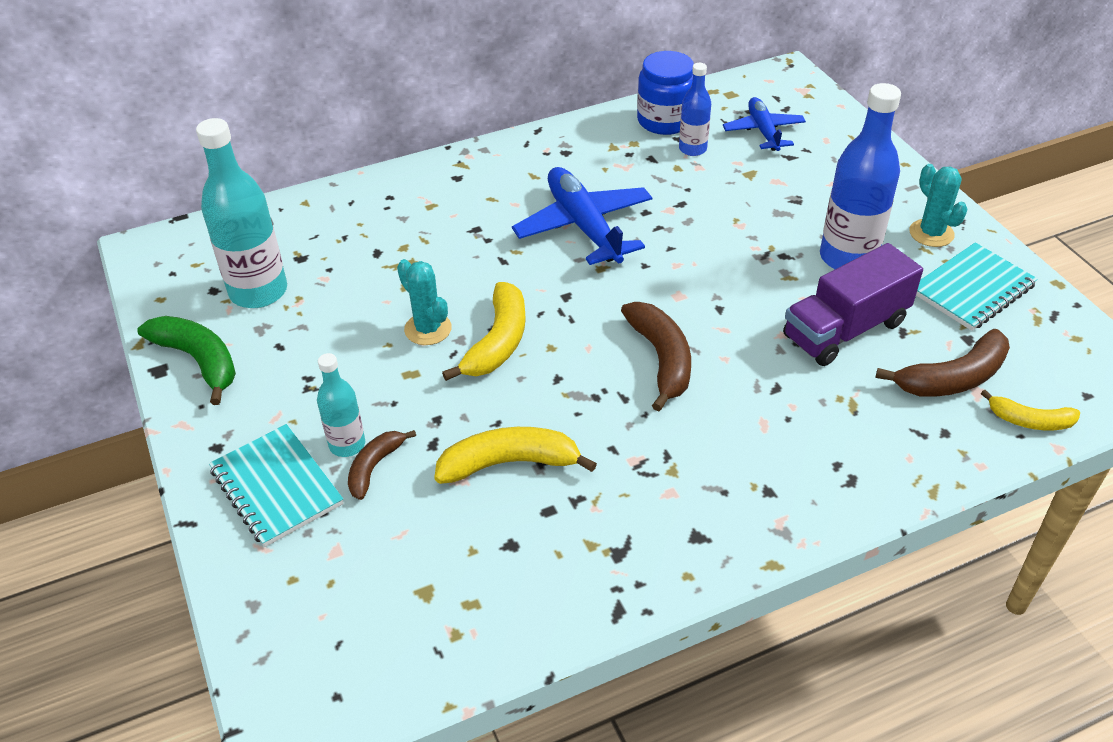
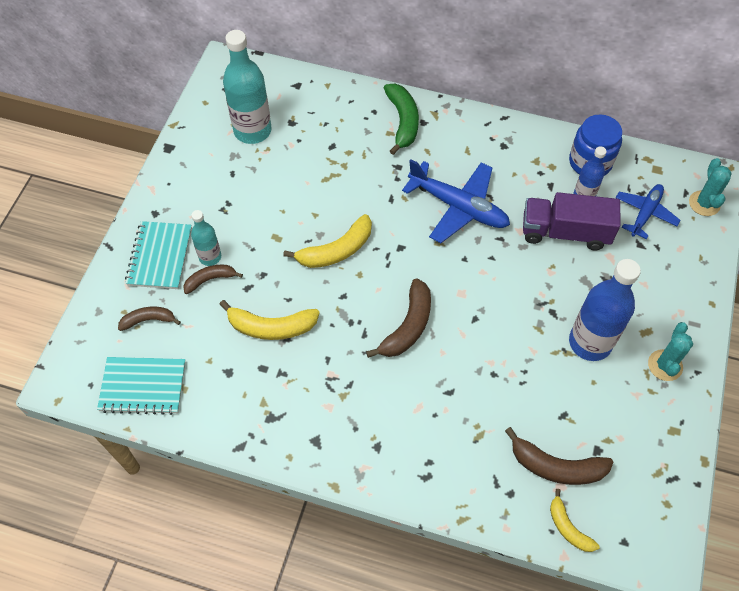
camera: 40 degrees right, 15 degrees up
green banana [137,316,236,405] -> green banana moved to [384,84,419,155]
turquoise cactus [397,259,452,345] -> turquoise cactus moved to [689,158,732,216]
yellow banana [434,427,597,484] -> yellow banana turned 150 degrees clockwise [219,300,320,340]
blue plane [512,167,652,265] -> blue plane turned 105 degrees clockwise [402,159,510,243]
purple truck [783,243,923,366] -> purple truck moved to [523,192,621,250]
turquoise notebook [916,242,1038,331] -> turquoise notebook moved to [97,357,186,415]
none -> brown banana [118,307,181,331]

